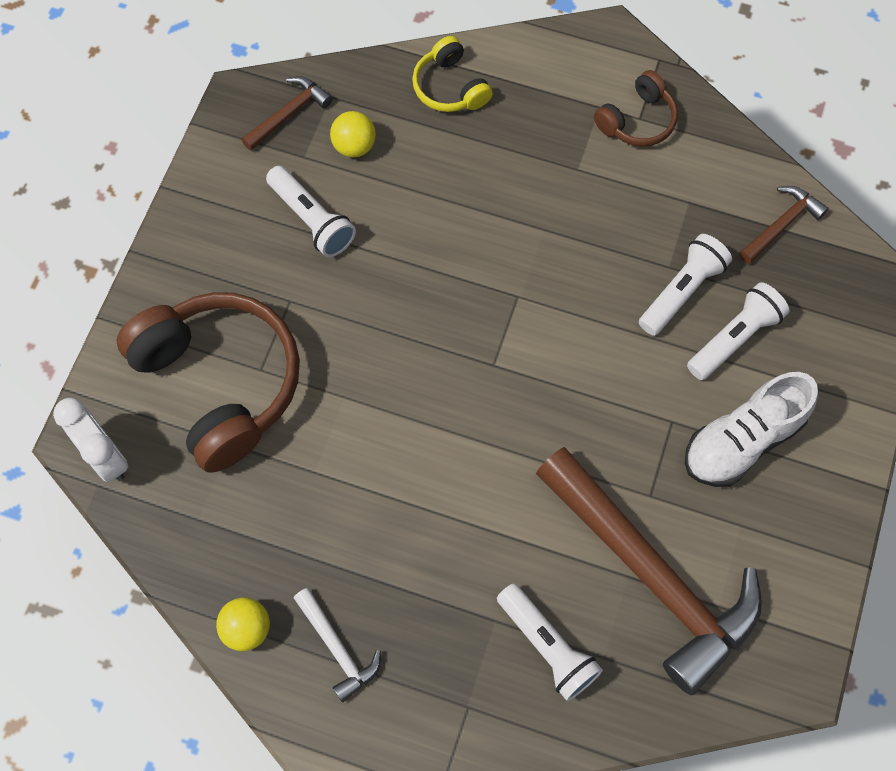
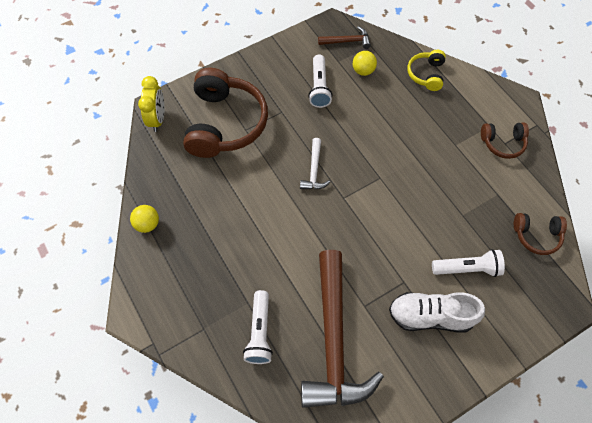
camera: 40 degrees right, 5 degrees down
white clock [53,398,128,483] -> yellow clock [138,76,164,132]
white hammer [294,588,381,702] -> white hammer moved to [300,138,330,189]
white flashlight [639,234,732,336] -> none
brown hammer [739,186,828,264] -> brown headphones [514,213,567,255]

